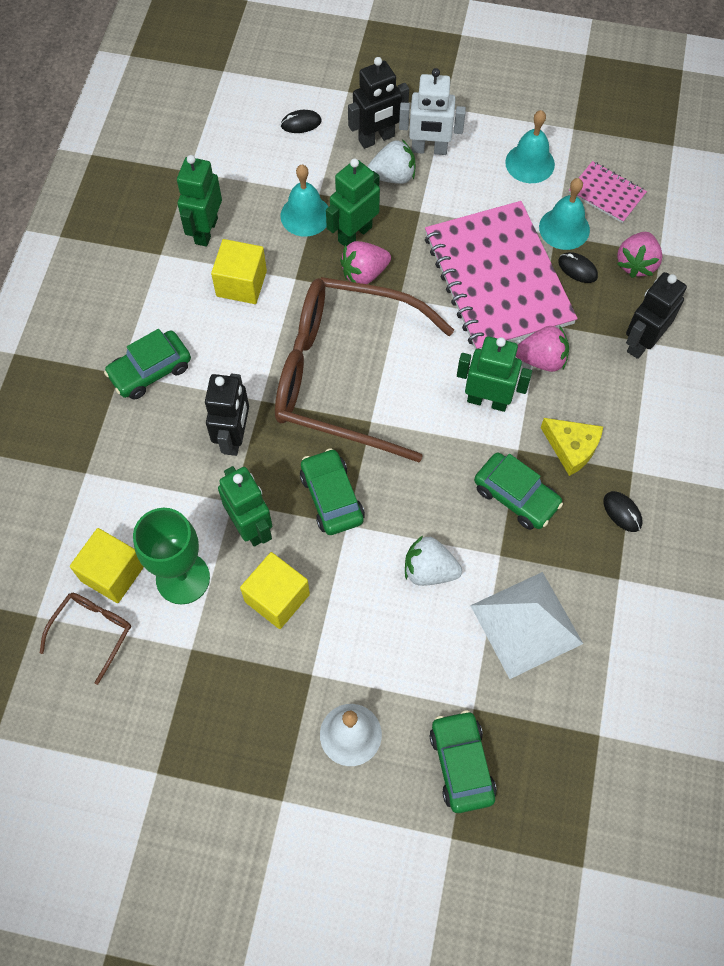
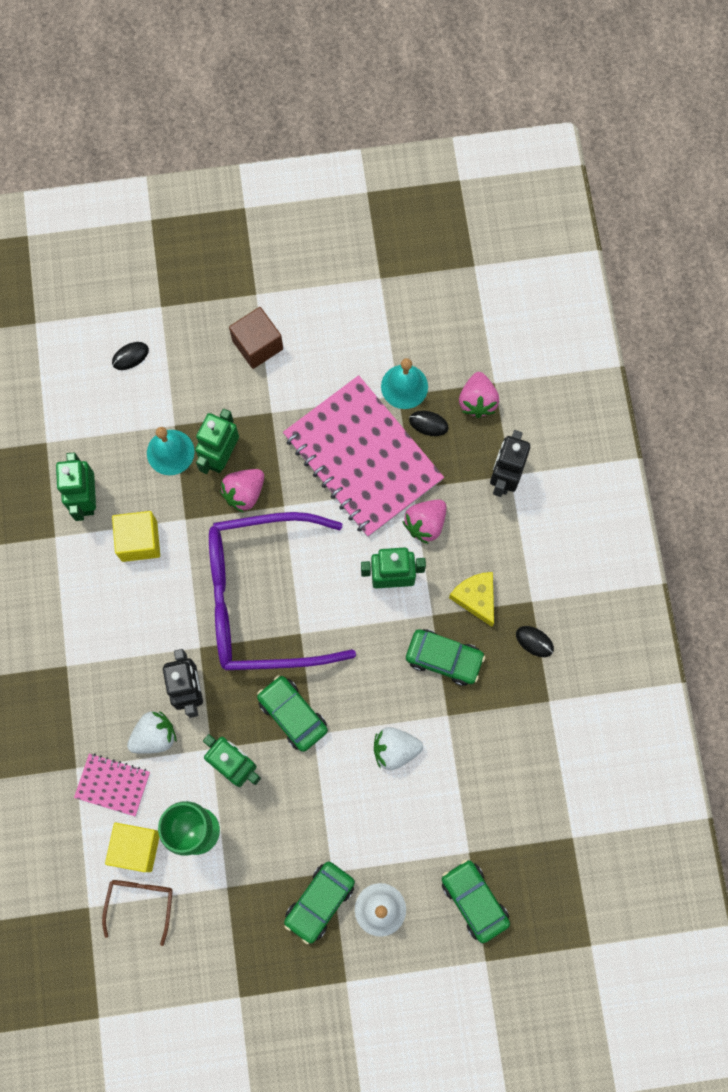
camera: 20 degrees left, 10 degrees up
green car [104,329,191,400] -> green car moved to [284,862,355,944]
yellow cube [240,552,310,629] -> none
brown glasses [275,277,454,462] -> purple glasses [209,512,356,670]
black robot [348,57,409,149] -> none
white strawberry [367,139,415,184] -> white strawberry moved to [127,711,176,754]
white robot [399,68,466,155] -> brown cube [229,307,283,369]
white pyramid [470,572,583,679] -> none
turquoise bell [505,110,555,183] -> none
pink strawberry [516,325,569,372] -> pink strawberry turned 150 degrees clockwise [402,500,447,544]
yellow cheese [541,418,603,476] -> yellow cheese turned 135 degrees counterclockwise [449,572,494,627]
pink notebook [569,161,647,223] -> pink notebook moved to [74,753,150,816]

